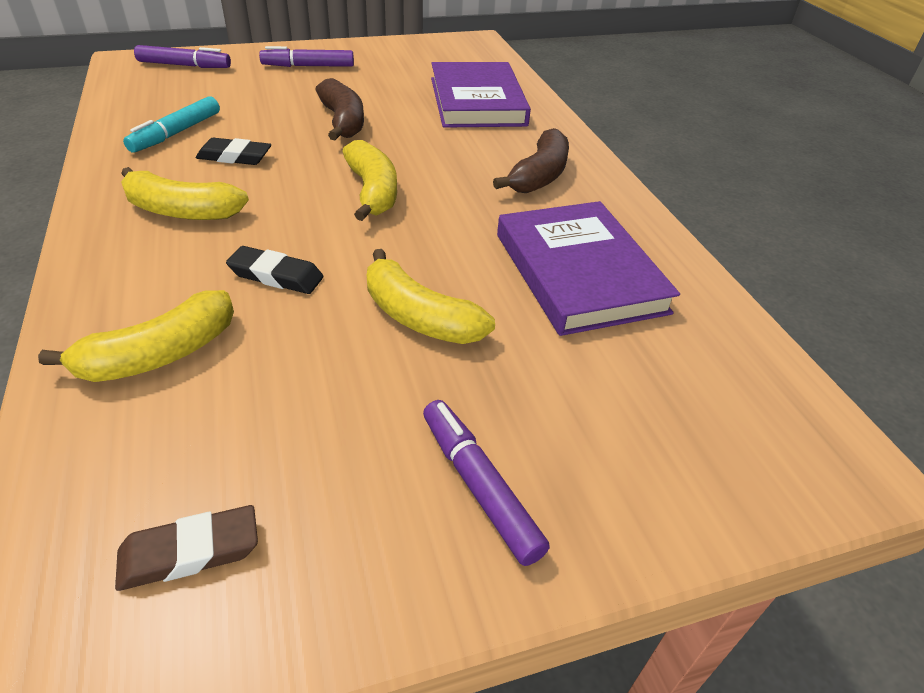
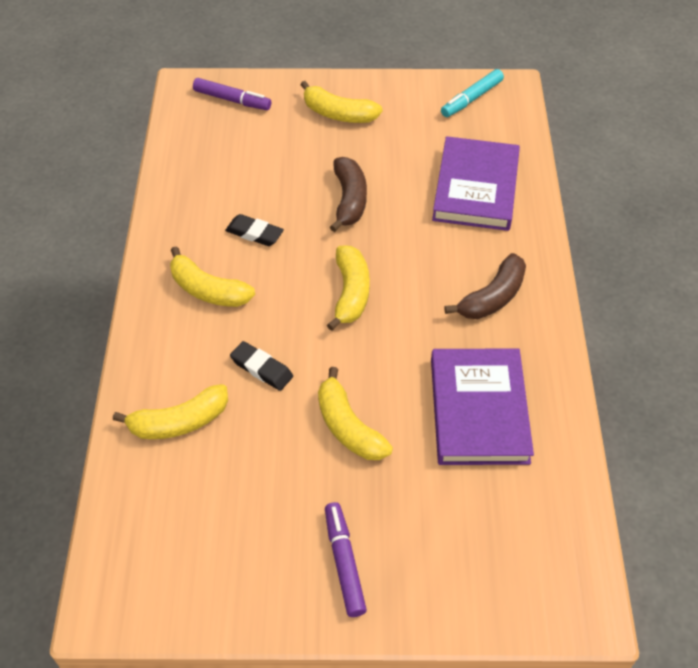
camera: 20 degrees right, 10 degrees up
brown eraser [115,505,258,591] -> none
turquoise marker [123,96,220,153] -> turquoise marker moved to [441,69,504,117]
purple marker [259,46,354,67] -> yellow banana [300,81,383,123]

